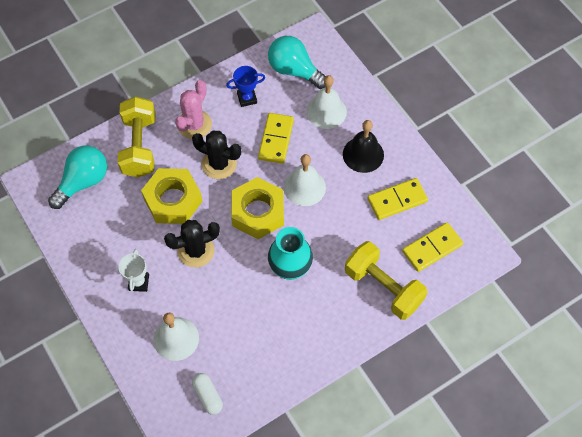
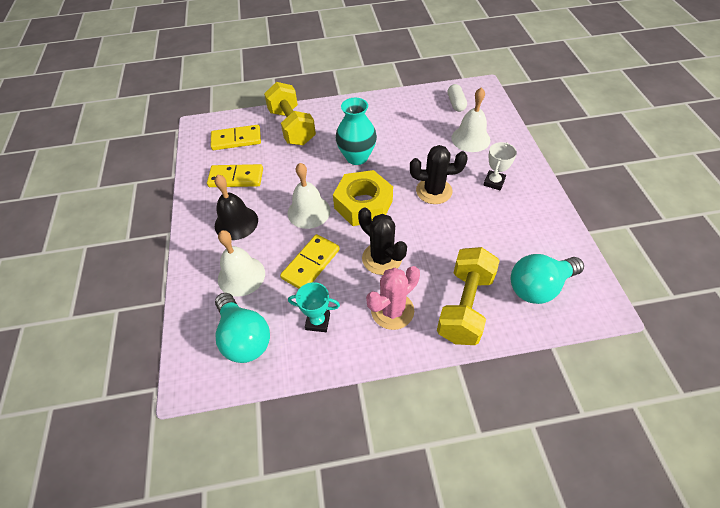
camera: 155 degrees left, 10 degrees down
yellow nut [141,168,203,224] -> none
blue trophy [226,66,265,107] -> turquoise trophy [288,282,340,332]

